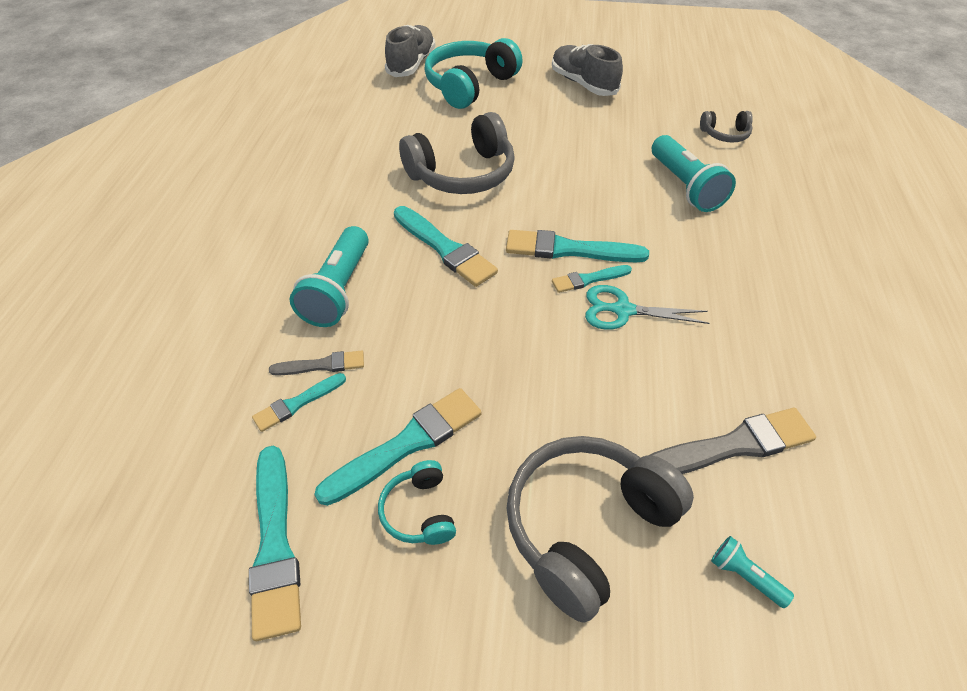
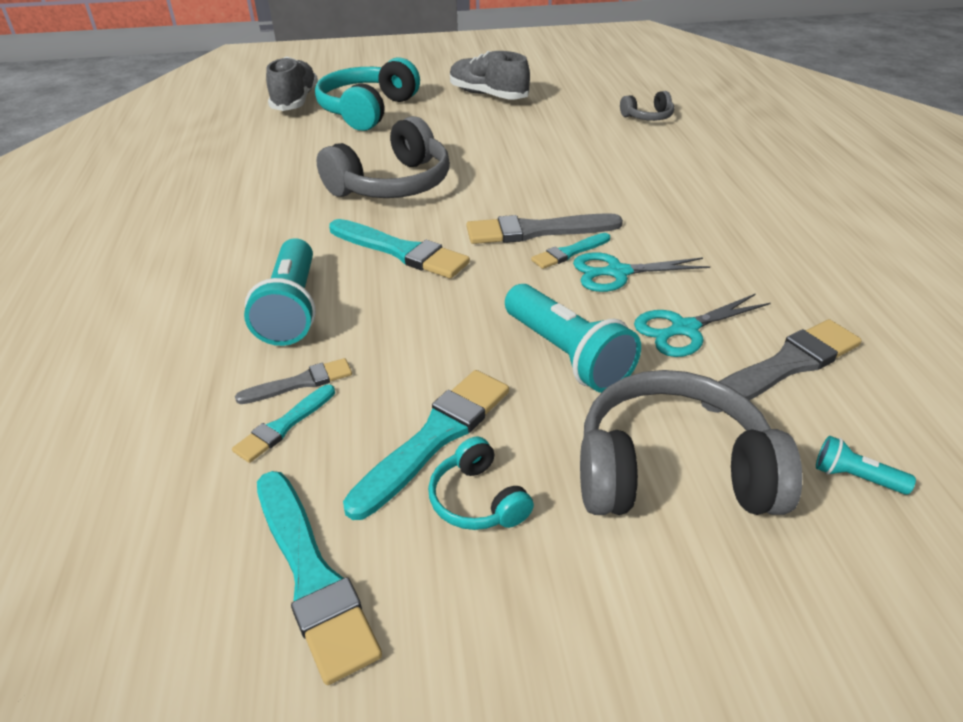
camera: 15 degrees left, 10 degrees down
turquoise brush [506,230,649,262] -> grey brush [466,213,623,244]
grey headphones [506,436,694,622] -> grey headphones turned 60 degrees clockwise [580,370,802,515]
turquoise flashlight [652,135,736,212] -> turquoise flashlight moved to [505,284,641,393]
none -> turquoise scissors [634,294,771,357]

